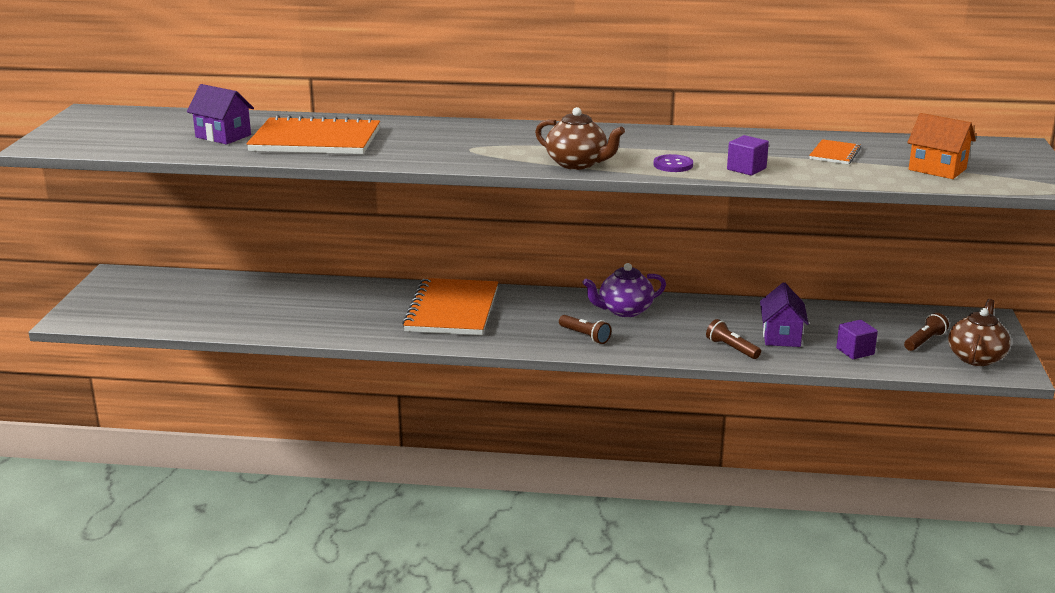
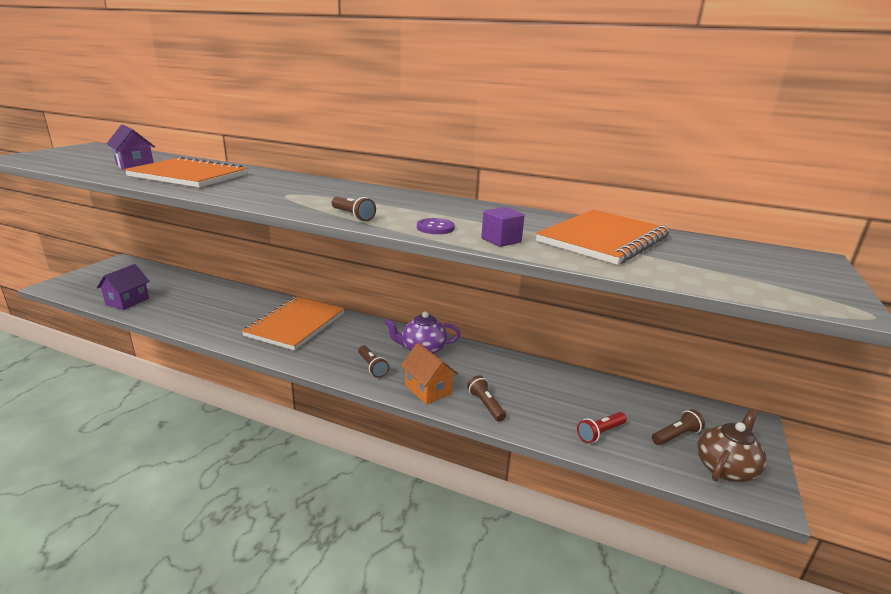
camera: 15 degrees right, 0 degrees up
brown teapot [535,107,625,170] -> brown flashlight [332,196,376,221]
purple house [760,282,809,347] -> purple house moved to [97,264,150,310]
orange notebook [809,139,861,164] -> orange notebook [536,210,670,265], size x2.18
purple cube [836,320,878,359] -> red flashlight [577,412,627,443]
orange house [907,113,976,179] -> orange house moved to [400,343,458,405]

